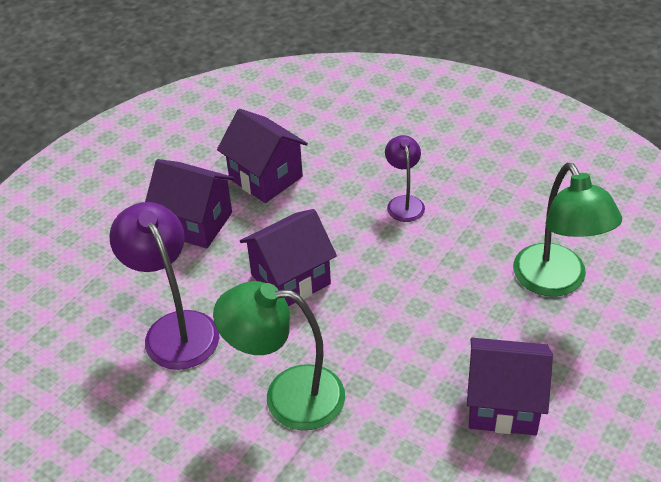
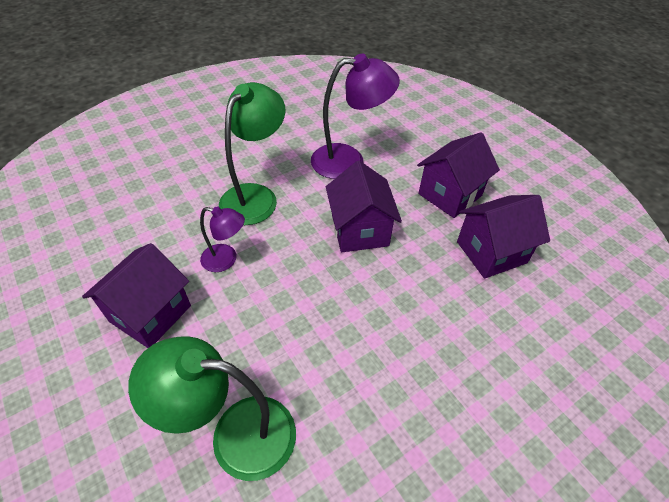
camera: 110 degrees right, 5 degrees up
purple lamp [385,135,425,222] -> purple lamp moved to [200,206,245,272]

